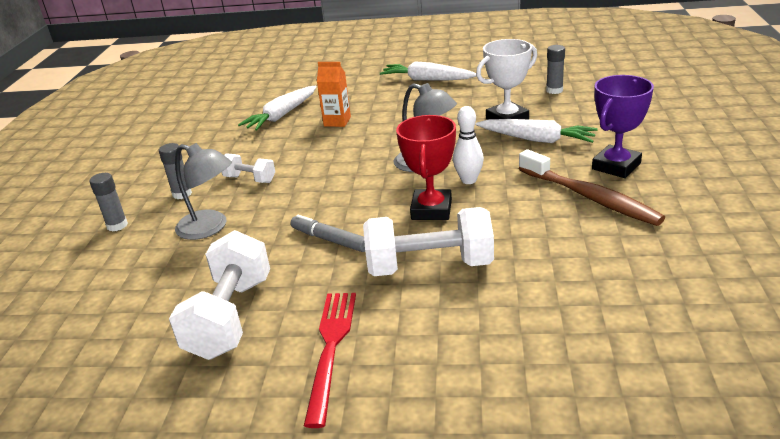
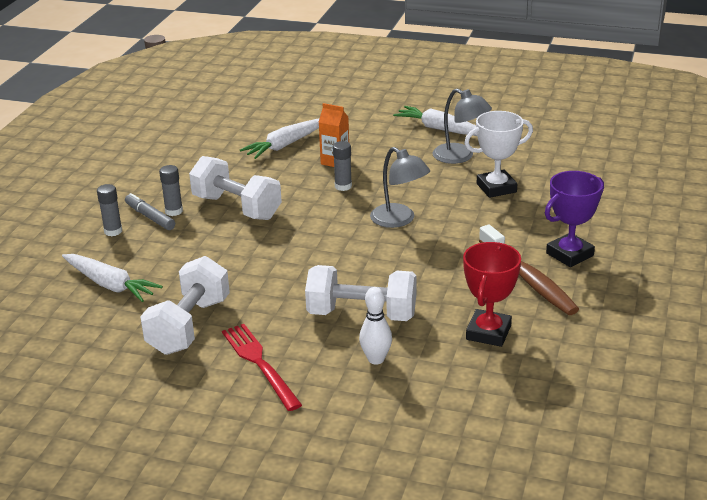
camera: 10 degrees right, 0 degrees up
grey lamp [175,143,232,240] -> grey lamp moved to [432,89,492,164]
white dumbbell [222,153,275,183] -> white dumbbell [189,156,282,220], size x1.89
grey marker [291,215,365,252] -> grey marker moved to [125,193,175,230]
red fork [304,293,356,428] -> red fork turned 45 degrees counterclockwise [222,324,302,411]
red trophy [396,115,456,220] -> red trophy moved to [463,242,521,347]
white bowling pin [453,106,484,184] -> white bowling pin moved to [359,287,392,365]
white carrot [475,119,598,143] -> white carrot moved to [62,254,163,302]
grey glue stick [546,45,565,94] -> grey glue stick moved to [333,141,352,191]

